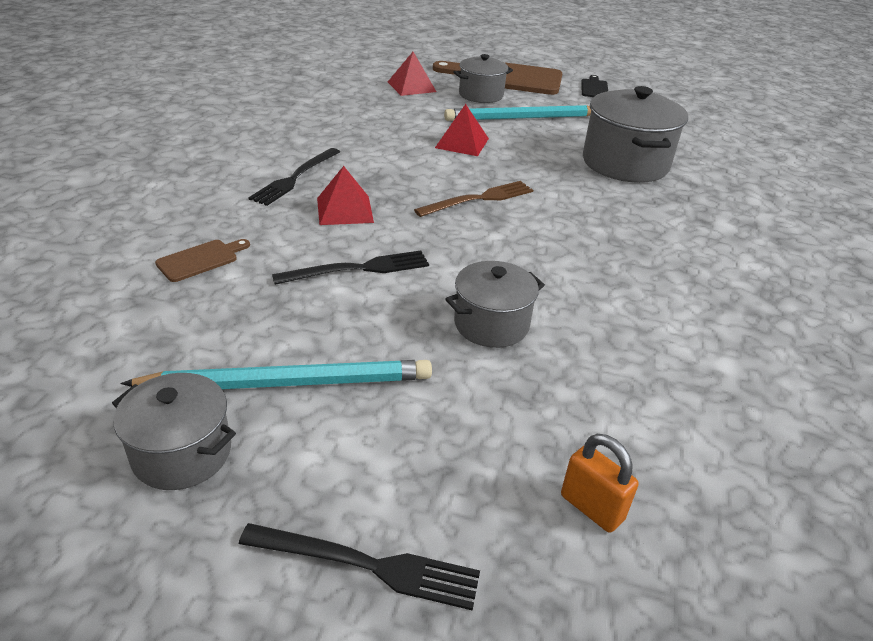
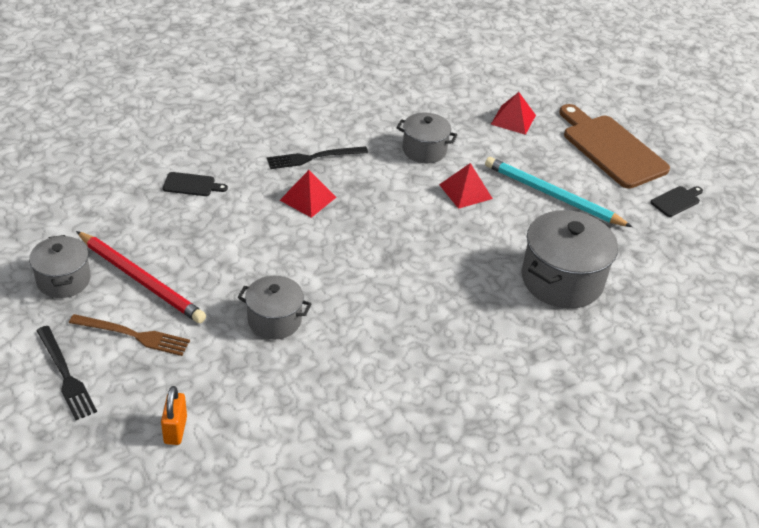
camera: 45 degrees right, 5 degrees up
turquoise pencil [121,360,432,389] -> red pencil [76,231,206,323]
brown cutting board [155,239,250,282] -> black cutting board [163,172,228,196]
black fork [272,250,429,285] -> none
brown fork [414,181,533,217] -> brown fork moved to [69,314,190,356]
grey pot [454,54,513,103] -> grey pot moved to [396,113,457,163]

